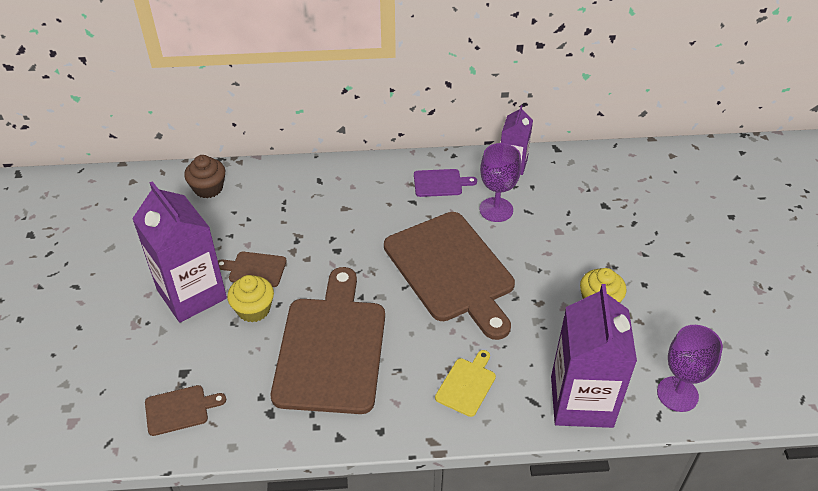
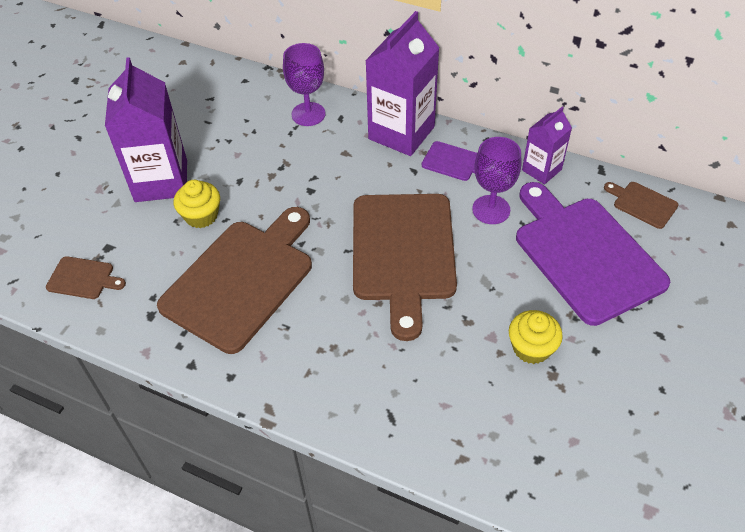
camera: 30 degrees right, 5 degrees up
brown cupcake [184,155,225,198] -> none
brown cutting board [218,252,287,287] -> brown cutting board moved to [604,182,678,229]
yellow cutting board [435,350,496,417] -> none
purple carton [551,284,637,428] -> purple carton moved to [365,11,439,156]
purple goblet [657,325,723,412] -> purple goblet moved to [283,43,325,126]
none -> purple cutting board [516,182,671,326]

